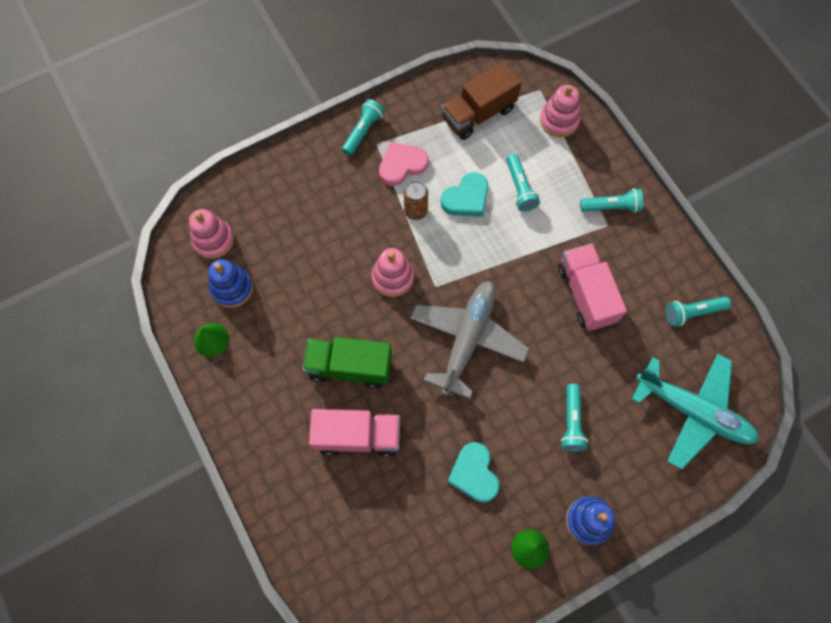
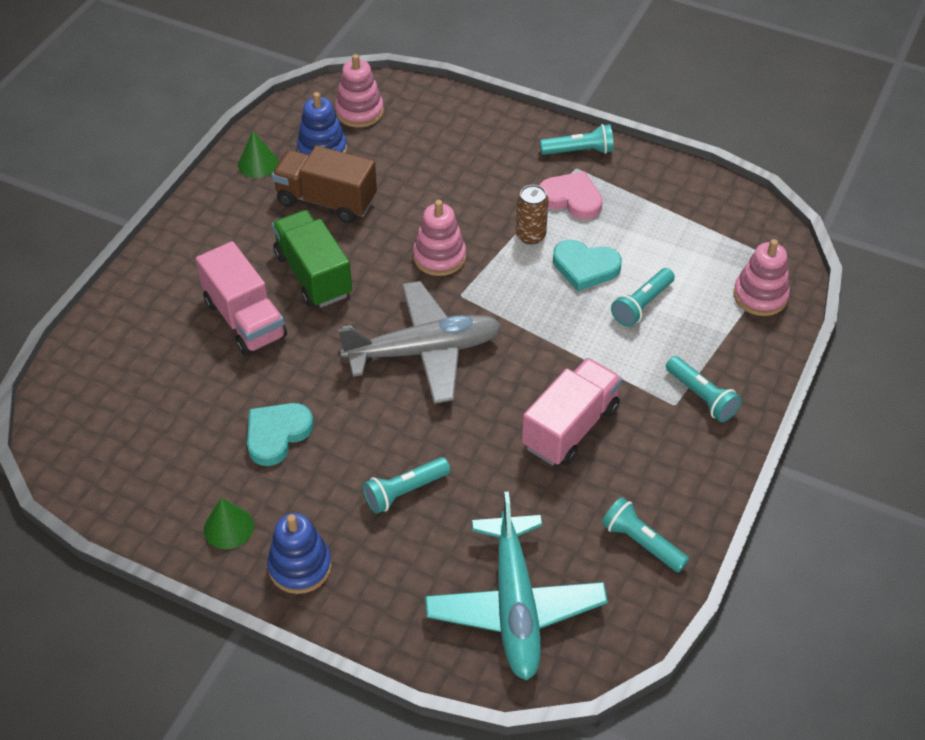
camera: 55 degrees right, 20 degrees down
brown truck [441,62,521,140] -> brown truck moved to [272,145,377,223]

